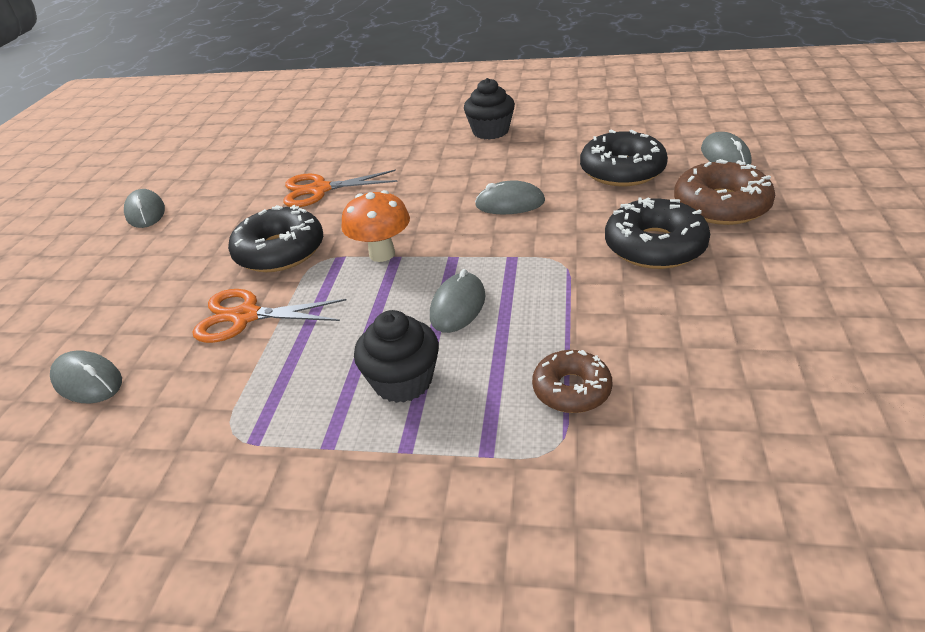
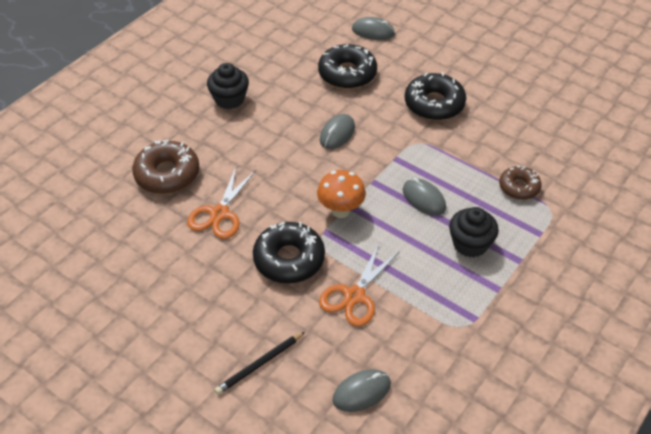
camera: 65 degrees left, 10 degrees up
grey mouse [124,189,165,228] -> none
brown donut [674,159,775,225] -> brown donut moved to [132,140,199,194]
none -> black pencil [215,332,305,395]

